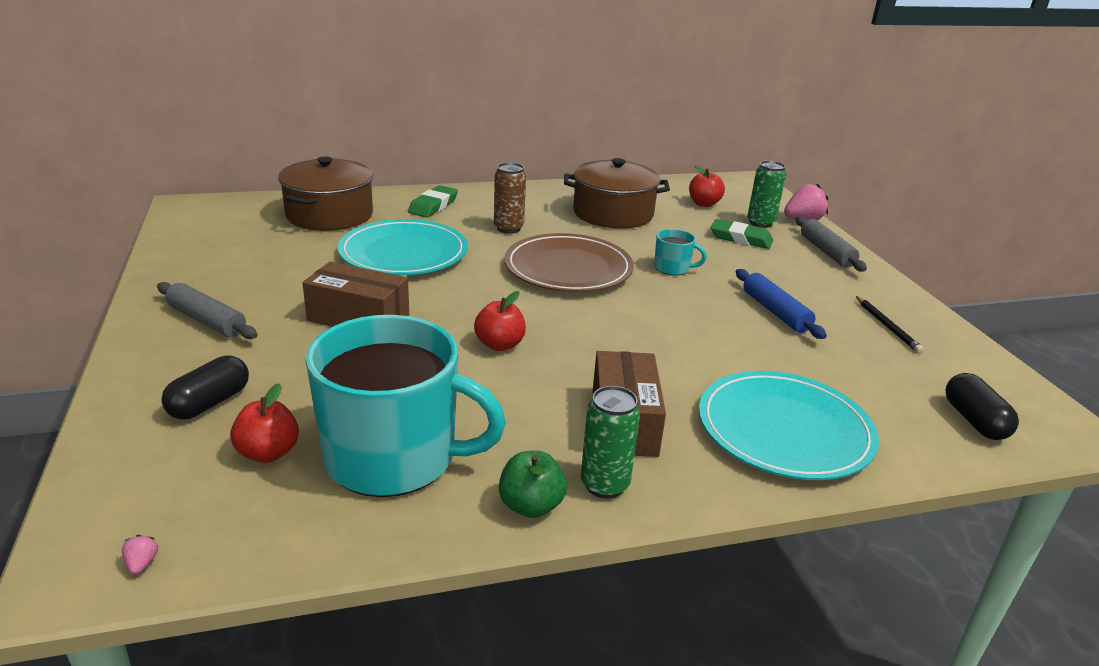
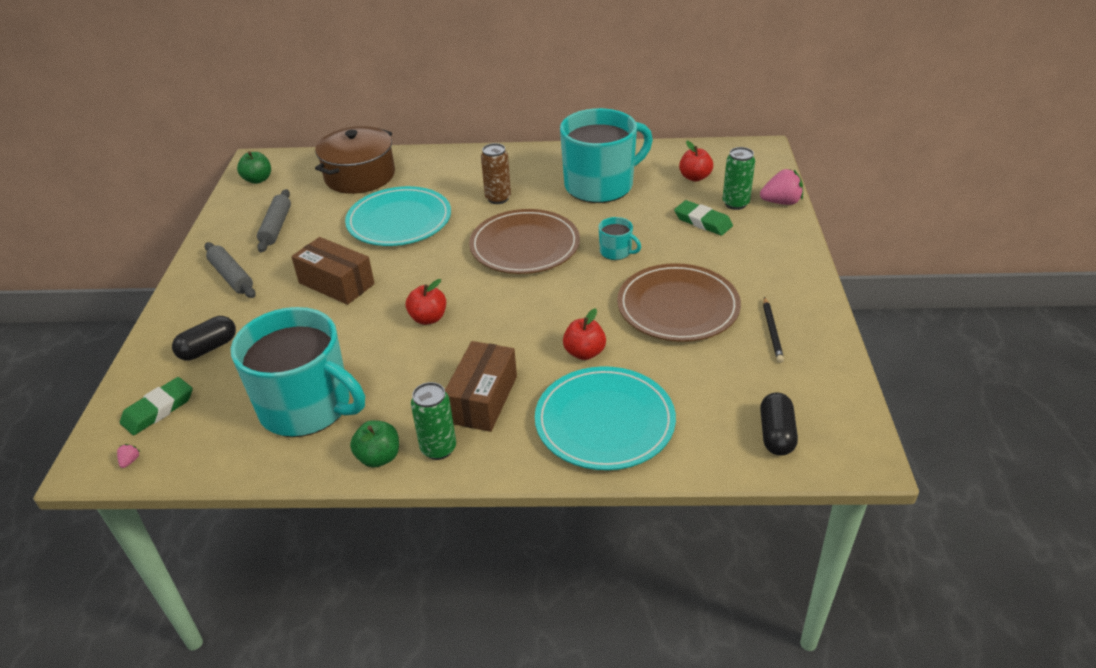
camera: 20 degrees right, 10 degrees up
red apple [230,383,299,463] -> red apple moved to [563,308,606,360]
green eraser [408,185,458,218] -> green eraser moved to [120,377,193,435]
brown pot [564,158,670,229] -> turquoise mug [560,108,653,203]
blue rolling pin [736,269,827,339] -> brown plate [617,263,741,342]
grey rolling pin [796,216,867,272] -> grey rolling pin moved to [257,189,291,252]
none -> green apple [237,151,271,184]

